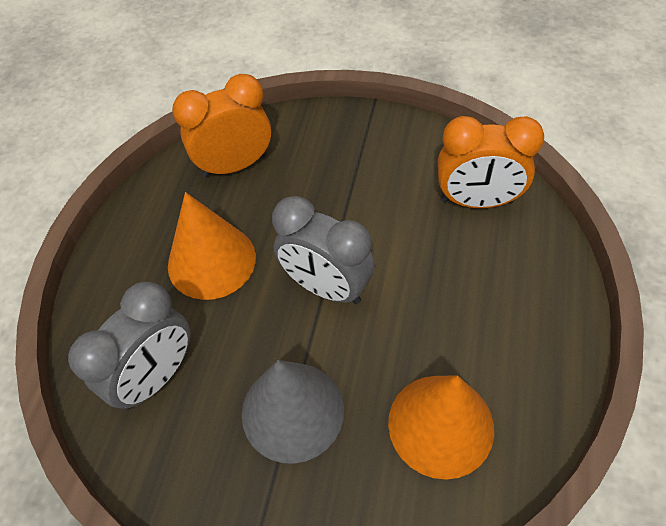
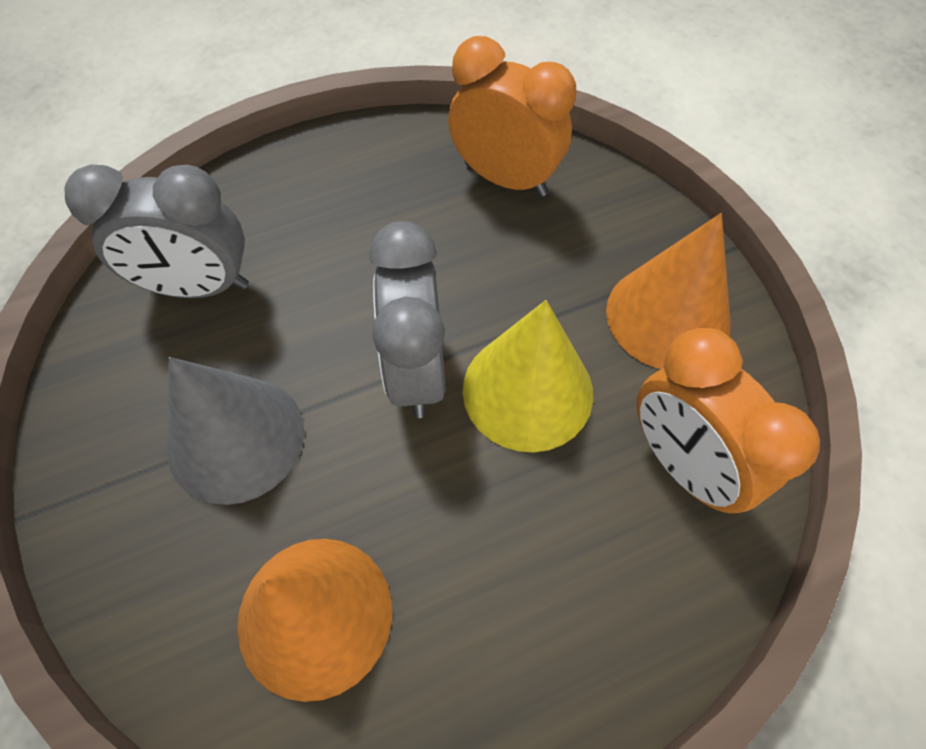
camera: 50 degrees right, 5 degrees up
orange cone [168,192,256,300] -> orange cone moved to [606,213,731,369]
none -> yellow cone [463,300,593,452]

